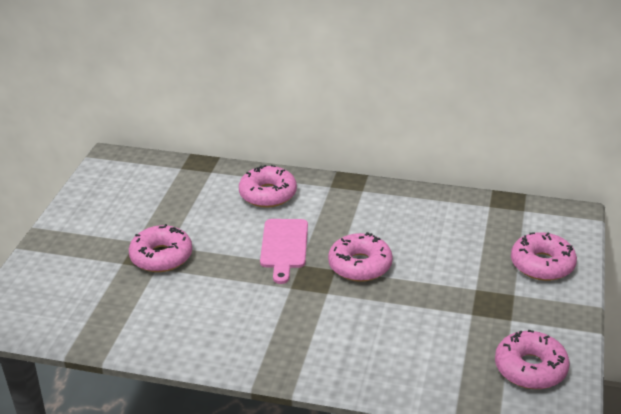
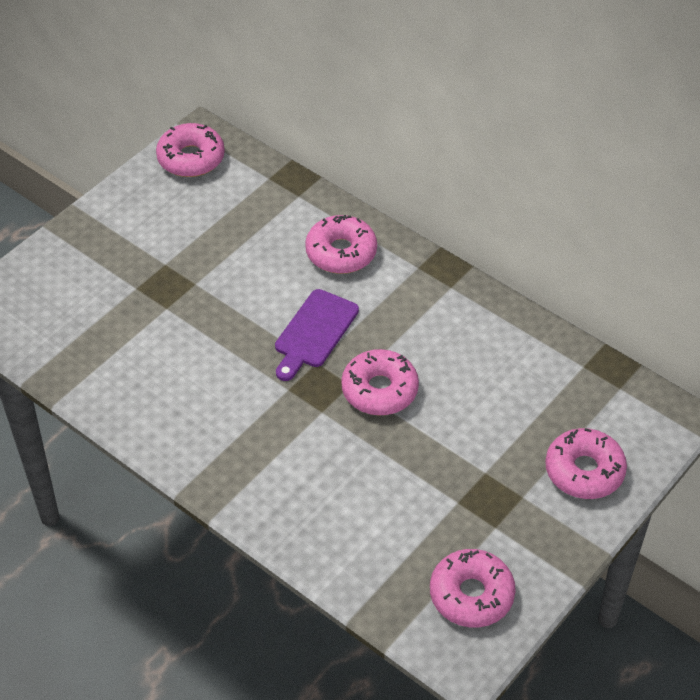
camera: 25 degrees right, 15 degrees up
pink donut [129,224,192,272] -> pink donut moved to [156,123,225,177]
pink cutting board [260,219,308,284] -> purple cutting board [275,289,359,381]

